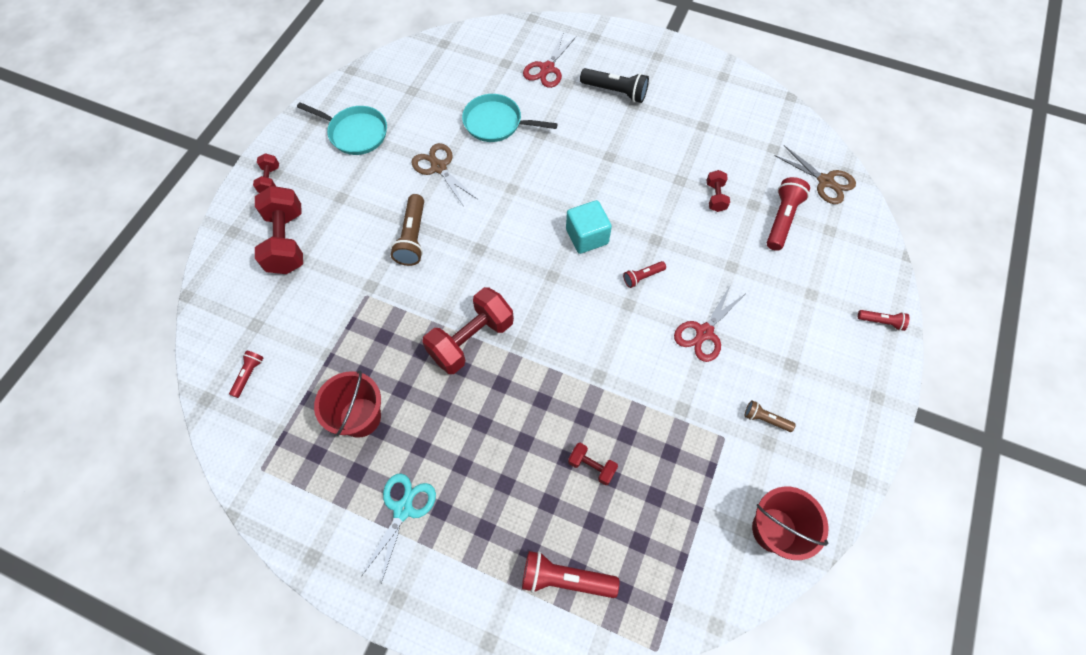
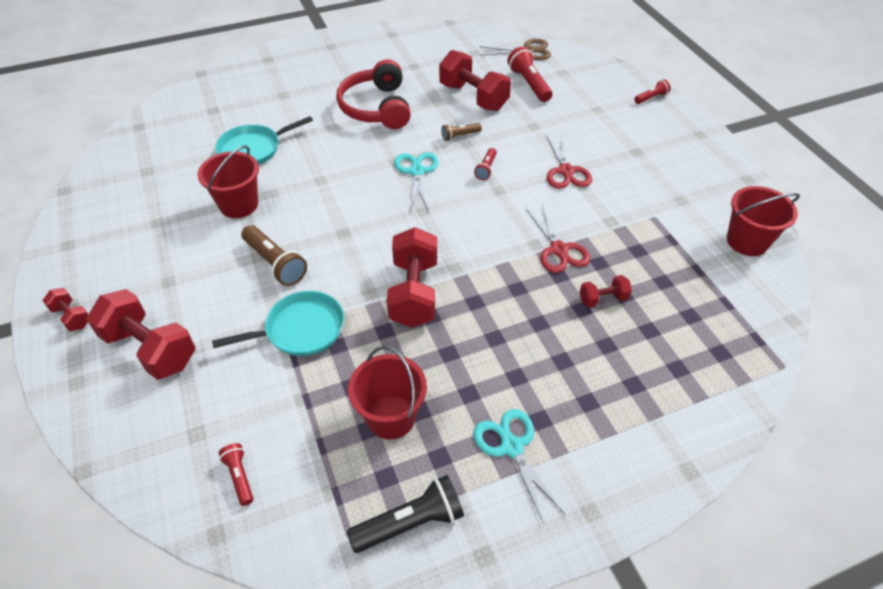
camera: 45 degrees left, 15 degrees down
turquoise pan [297,102,387,155] -> turquoise pan moved to [212,291,344,356]
brown scissors [411,143,477,207] -> red bucket [198,145,259,218]
red flashlight [522,551,619,598] -> none
red scissors [523,32,577,88] -> red scissors moved to [525,204,590,273]
turquoise cube [566,200,612,254] -> turquoise scissors [394,152,438,211]
black flashlight [580,68,649,103] -> black flashlight moved to [347,475,464,553]
red dumbbell [707,170,730,212] -> red dumbbell [439,50,511,111], size x2.03
brown flashlight [744,400,796,432] -> brown flashlight moved to [441,123,482,141]
none -> red headphones [336,59,411,129]

